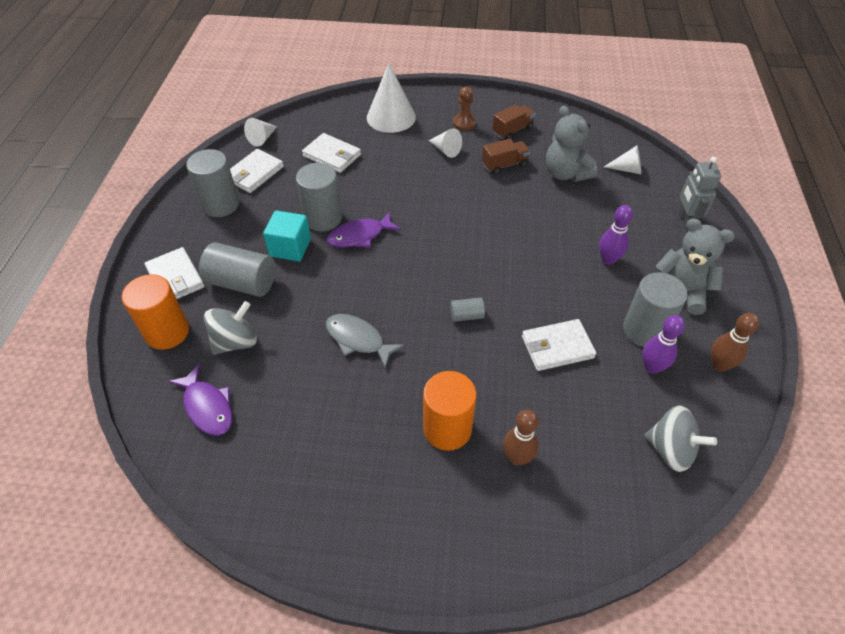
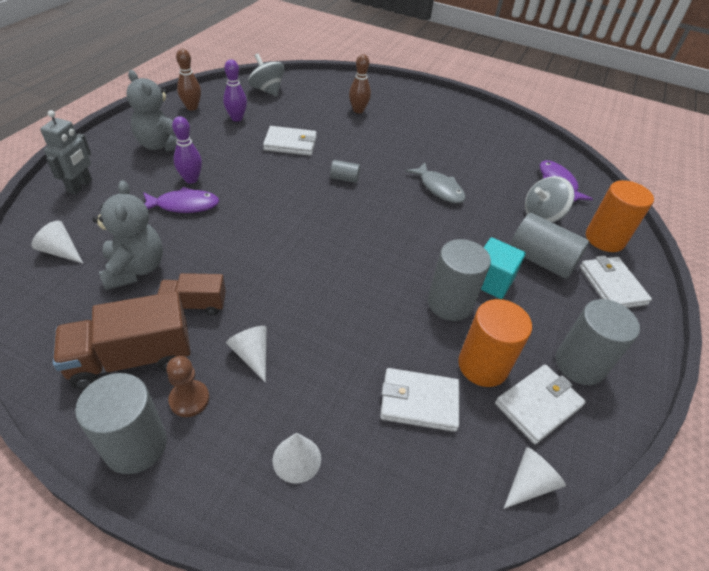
camera: 165 degrees left, 5 degrees down
white wallet [302,133,361,173] -> white wallet turned 45 degrees counterclockwise [380,368,459,432]
purple fish [327,211,401,247] -> purple fish moved to [143,187,219,213]
white cone [367,63,416,133] -> white cone [273,432,321,484], size x0.54
orange cylinder [423,371,477,451] -> orange cylinder moved to [458,299,532,387]
brown truck [492,105,536,140] -> brown truck [53,291,191,389], size x1.71
grey cylinder [623,272,688,347] -> grey cylinder moved to [75,373,167,474]

